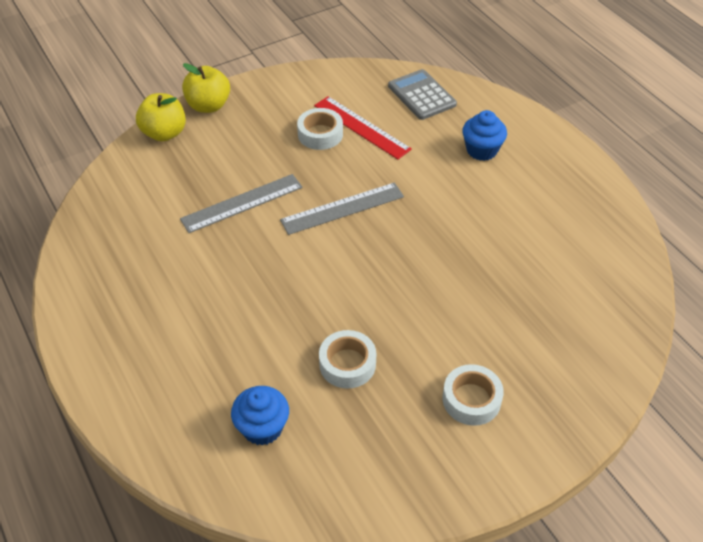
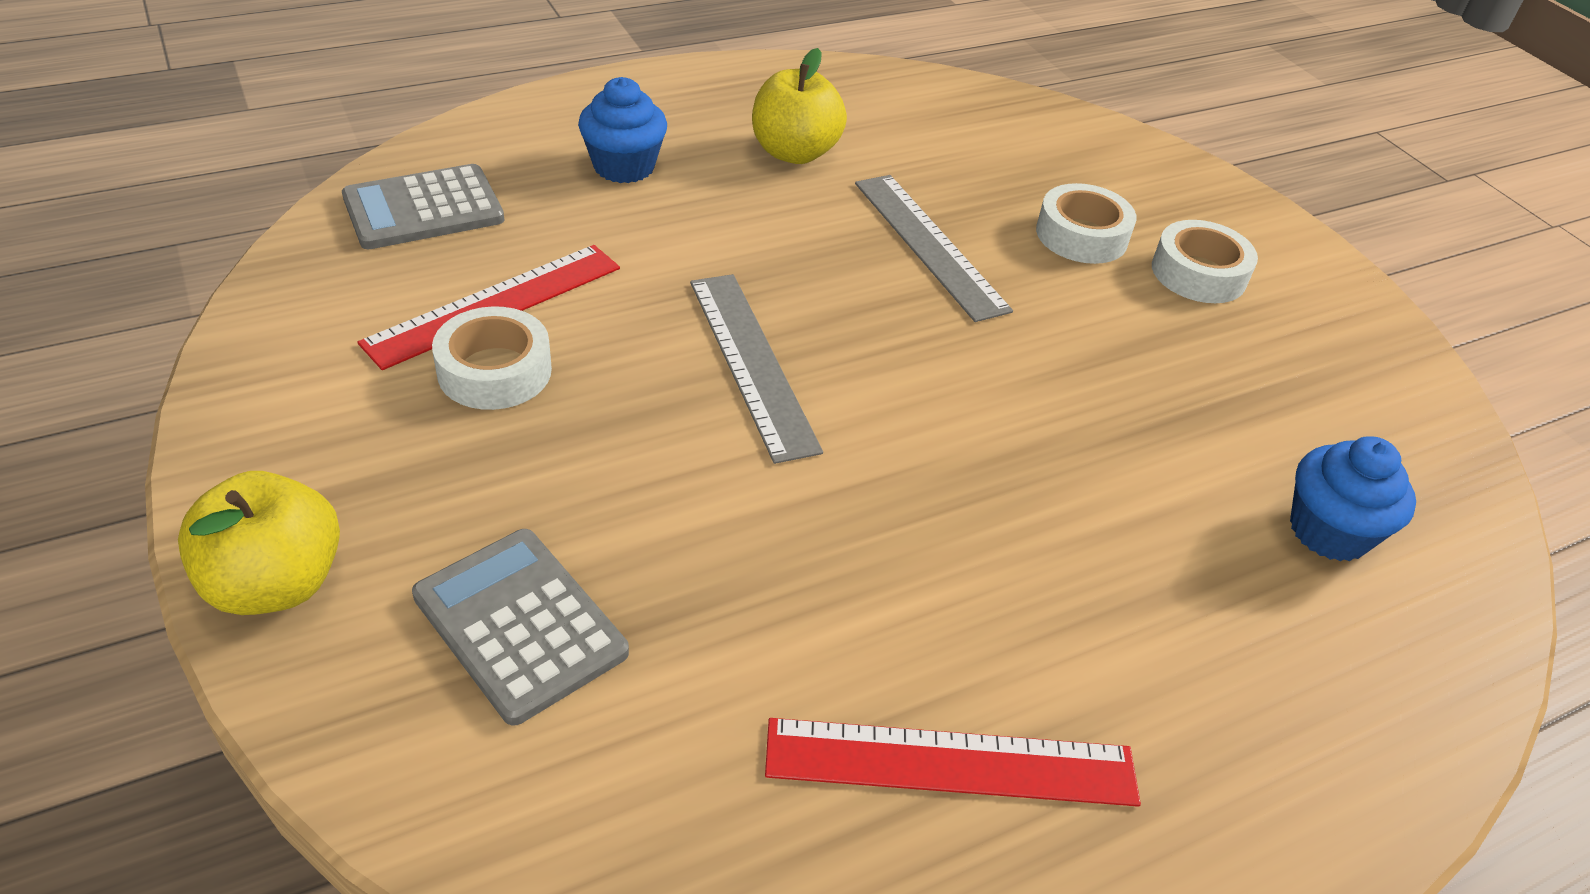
camera: 90 degrees left, 5 degrees down
yellow apple [136,93,186,142] -> yellow apple moved to [752,48,847,164]
grey ruler [180,174,303,233] -> grey ruler moved to [855,175,1013,322]
white tape [319,330,376,389] -> white tape moved to [1036,183,1137,264]
none -> grey calculator [412,529,629,726]
none -> red ruler [765,718,1141,807]

